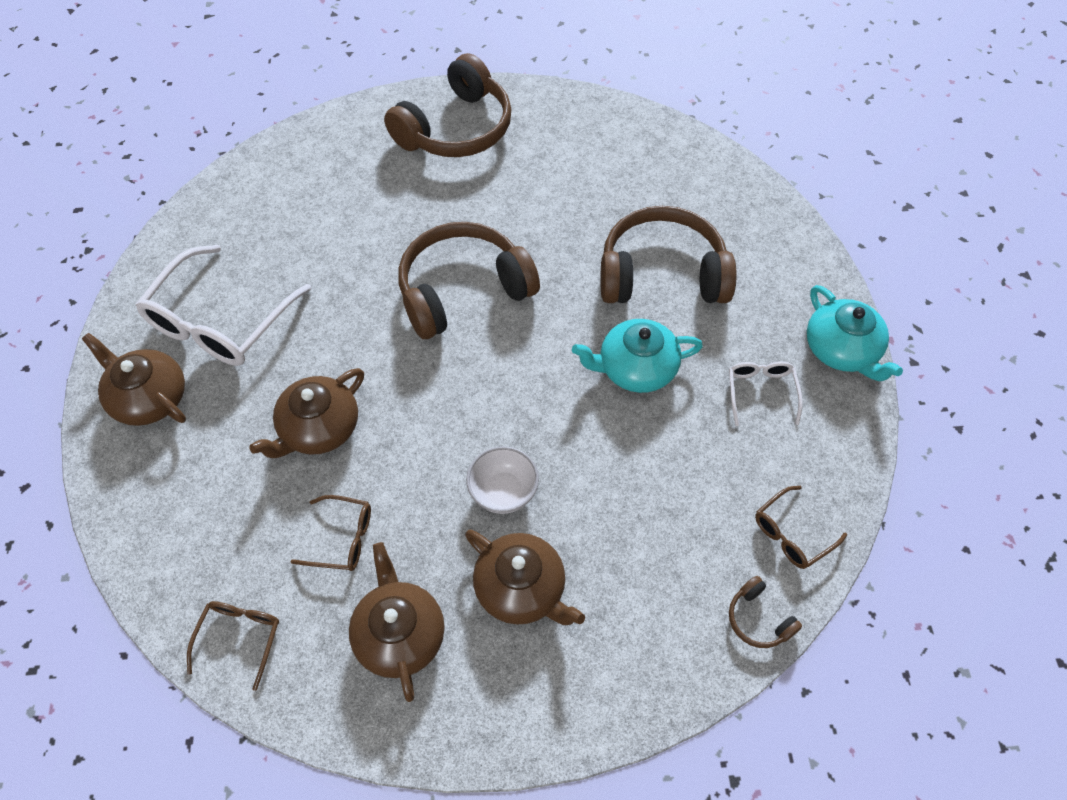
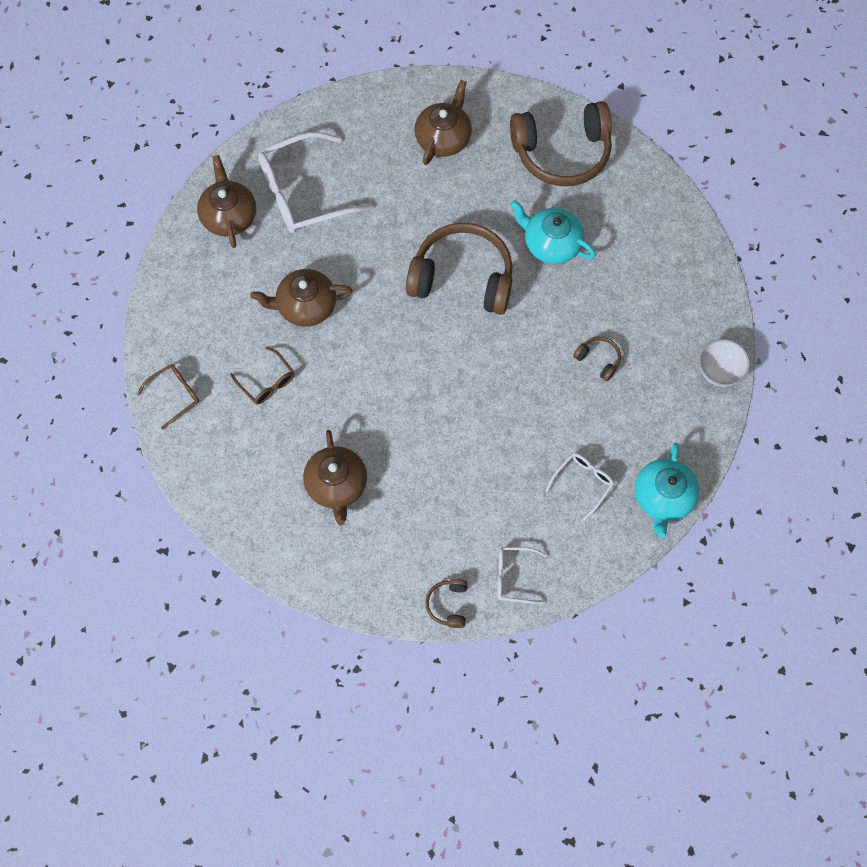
camera: 40 degrees right, 10 degrees up
brown teapot [349,542,445,702] -> brown teapot moved to [414,80,472,165]
white bowl [466,446,539,514] -> white bowl moved to [699,339,750,387]
turquoise teapot [572,319,703,393] -> turquoise teapot moved to [510,200,596,264]
brown headphones [600,206,737,303] -> brown headphones [573,337,621,381], size x0.42
brown glasses [755,486,847,569] -> white glasses [497,547,547,604]

